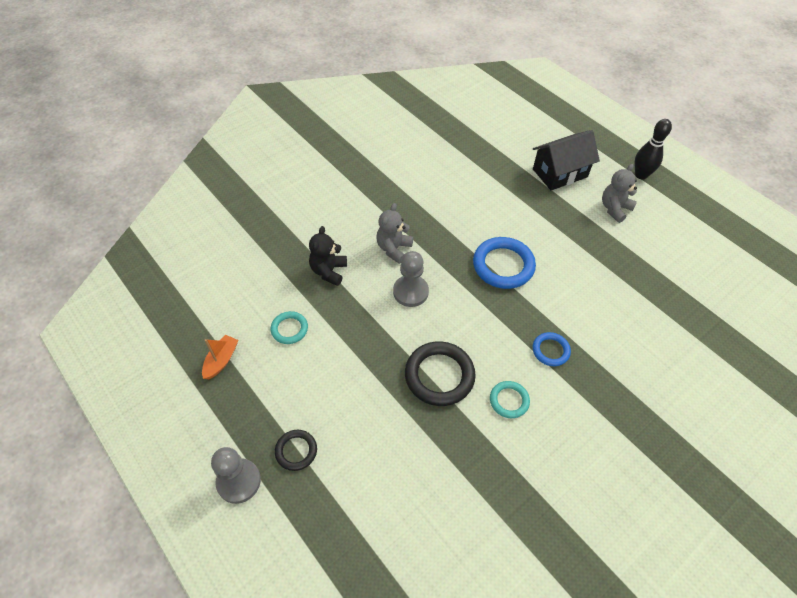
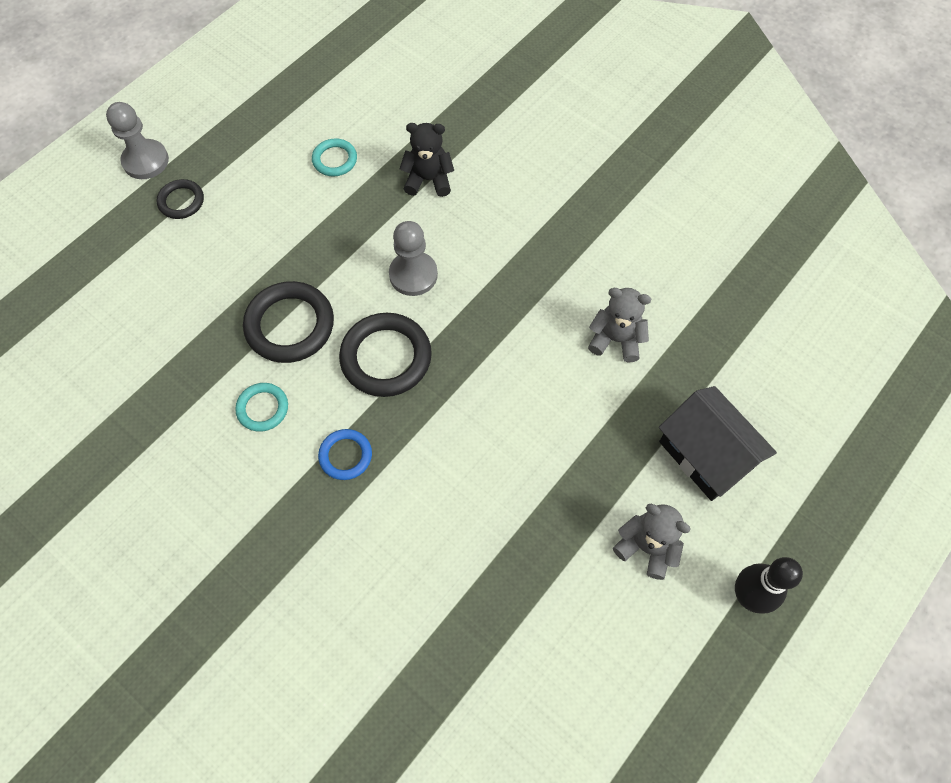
camera: 80 degrees right, 10 degrees up
orange boat [202,335,238,379] -> none
grey teddy bear [376,203,413,264] -> grey teddy bear moved to [588,288,651,362]
blue ring [473,237,536,289] -> none
none -> black ring [339,313,432,397]

